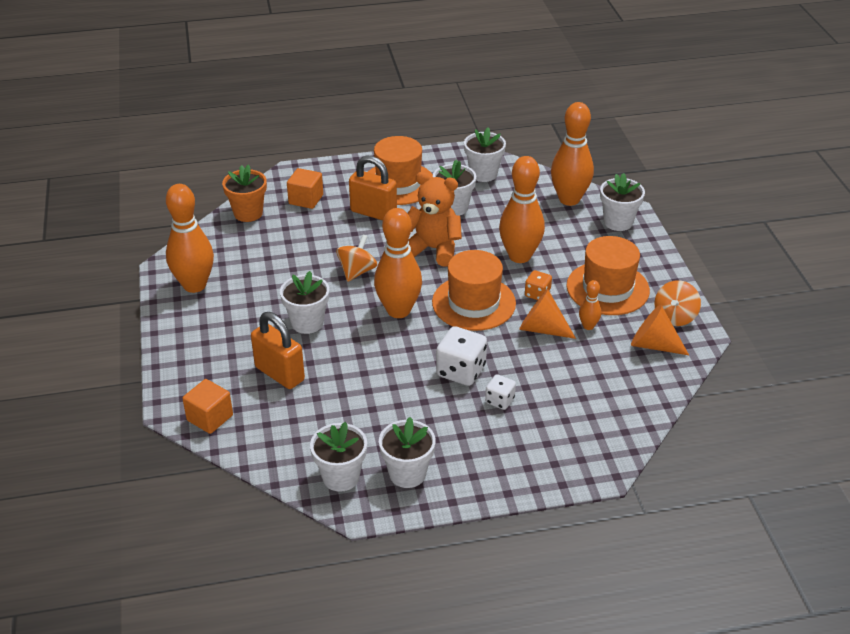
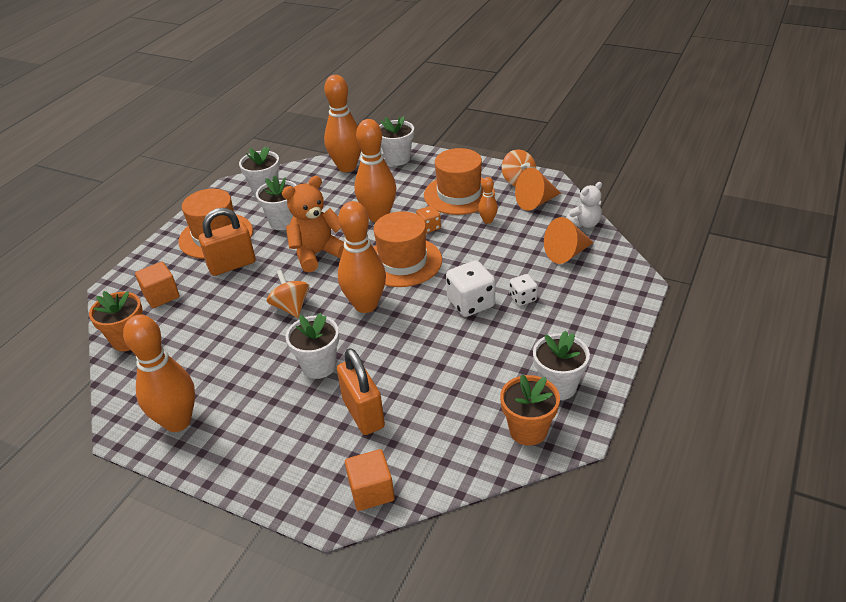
camera: 50 degrees left, 0 degrees up
orange padlock [251,312,305,389] -> orange padlock turned 75 degrees clockwise [337,348,385,435]
white flower pot [310,422,367,492] -> orange flower pot [500,375,560,446]
orange cone [519,289,576,339] -> orange cone moved to [544,217,594,264]
none -> white teddy bear [566,182,602,228]

